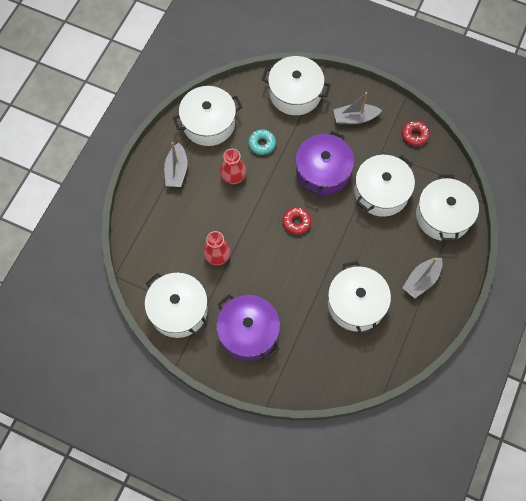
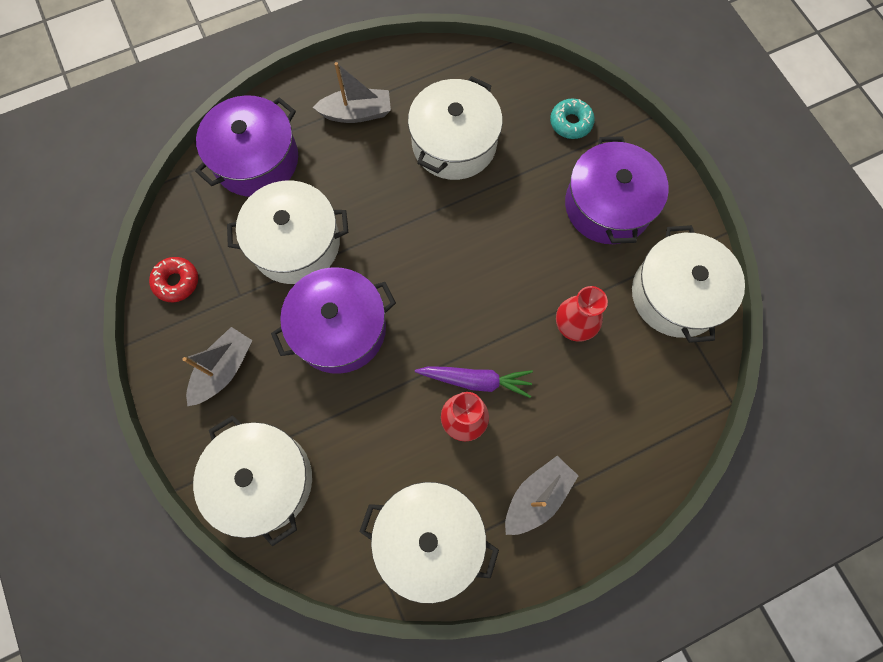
camera: 140 degrees left, 5 degrees up
turquoise donut [248,129,276,155] -> turquoise donut moved to [550,98,595,139]
red donut [283,207,311,235] -> none
grey boat [334,92,382,125] -> grey boat turned 90 degrees counterclockwise [182,327,253,407]
white pot [416,174,479,241] -> purple pot [195,95,298,197]
none -> purple carrot [415,366,533,398]

